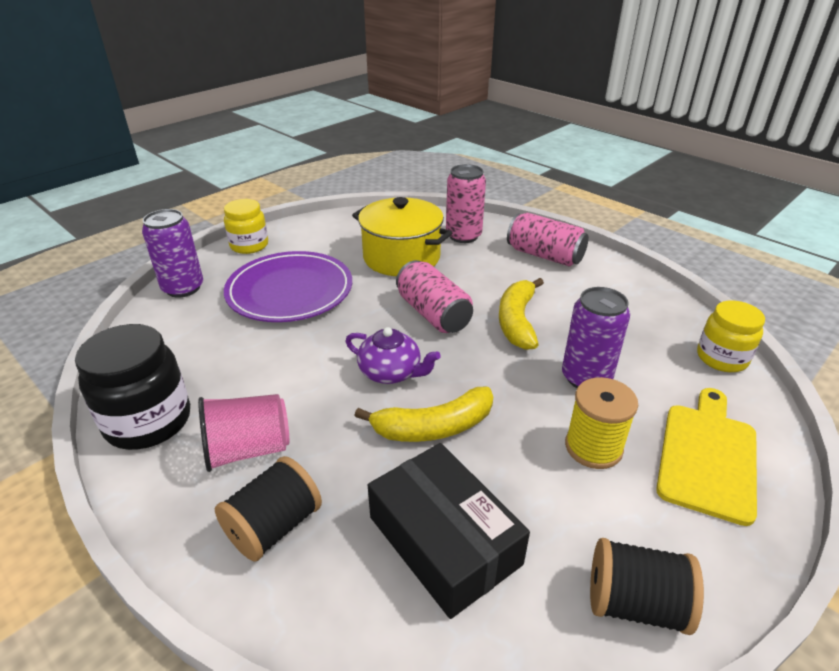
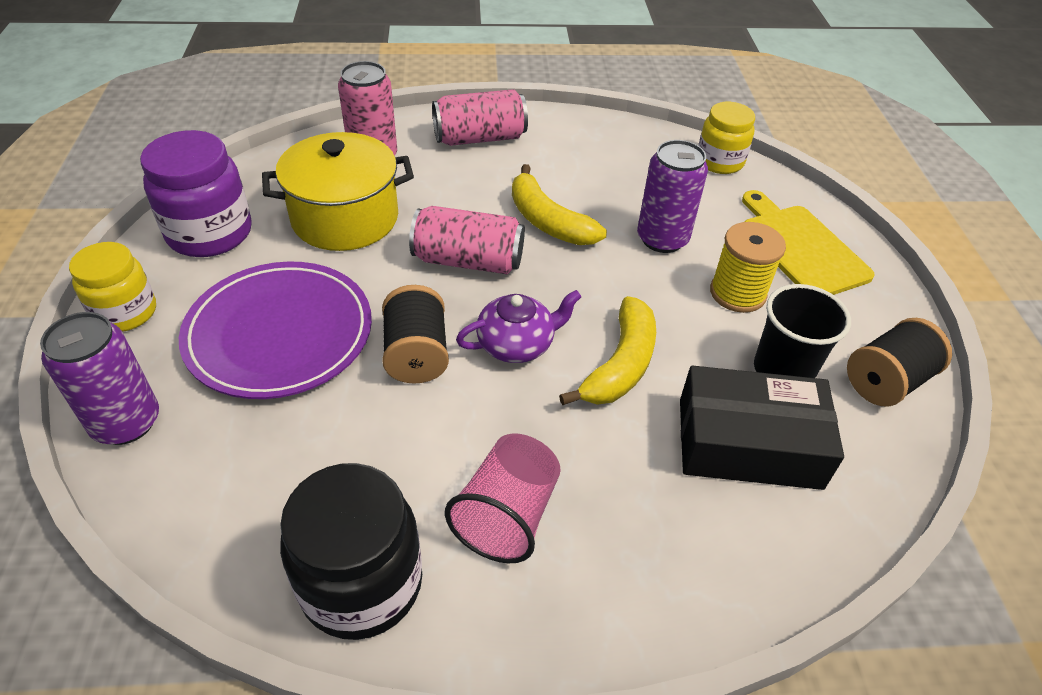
camera: 50 degrees left, 10 degrees up
black spool [215,456,322,562] -> black spool moved to [382,285,449,384]
none -> purple jar [140,130,252,257]
none -> black cup [754,284,851,378]

